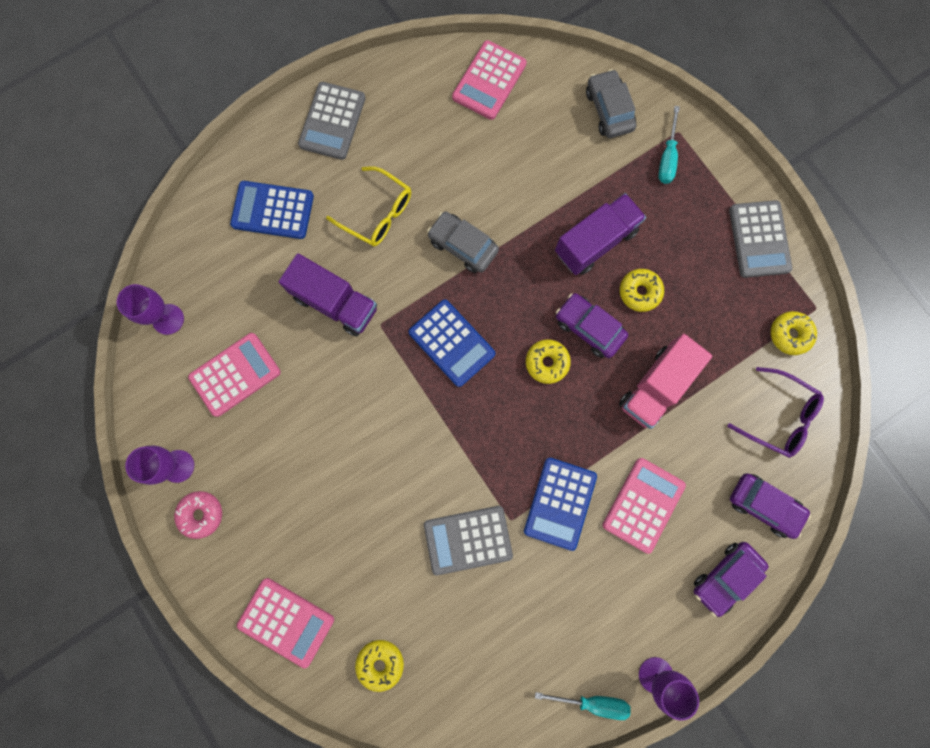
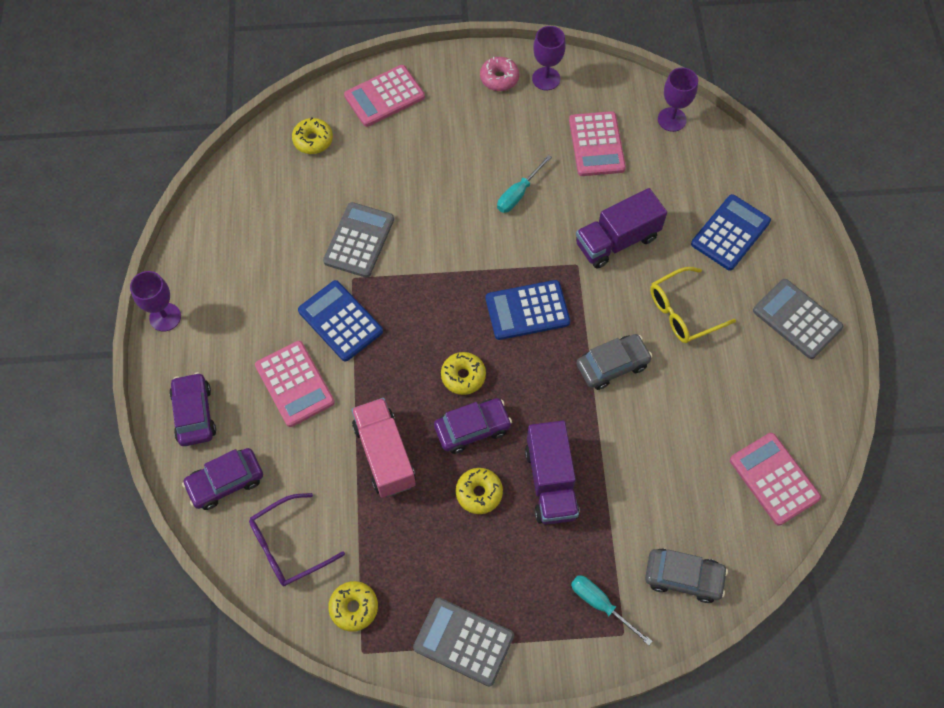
camera: 120 degrees right, 15 degrees down
turquoise screwdriver [535,692,631,720] -> turquoise screwdriver moved to [497,155,552,213]

